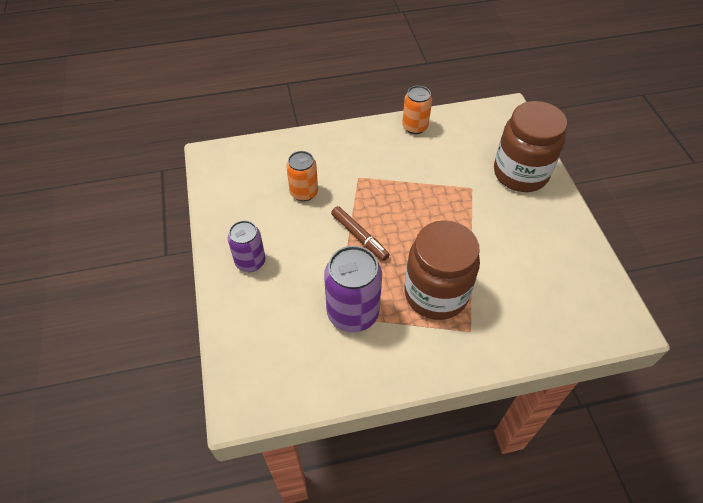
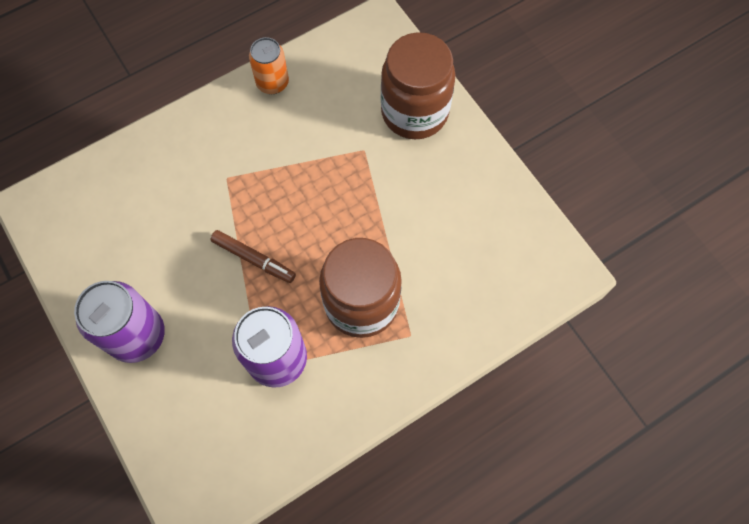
camera: 20 degrees left, 15 degrees up
purple can [228,221,266,272] -> purple can [74,281,165,363], size x1.59
orange can [286,151,318,201] -> none

